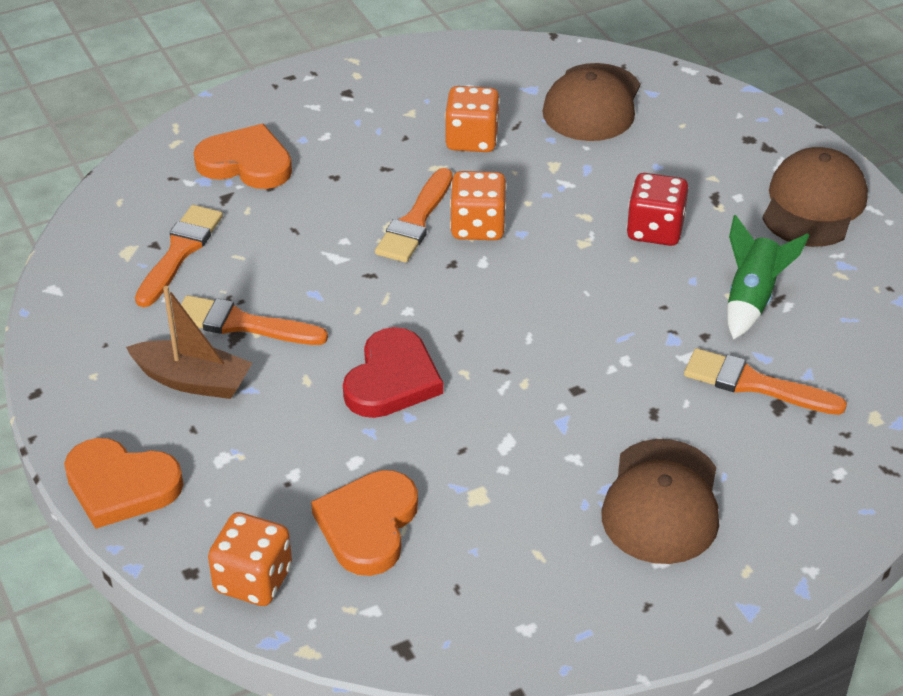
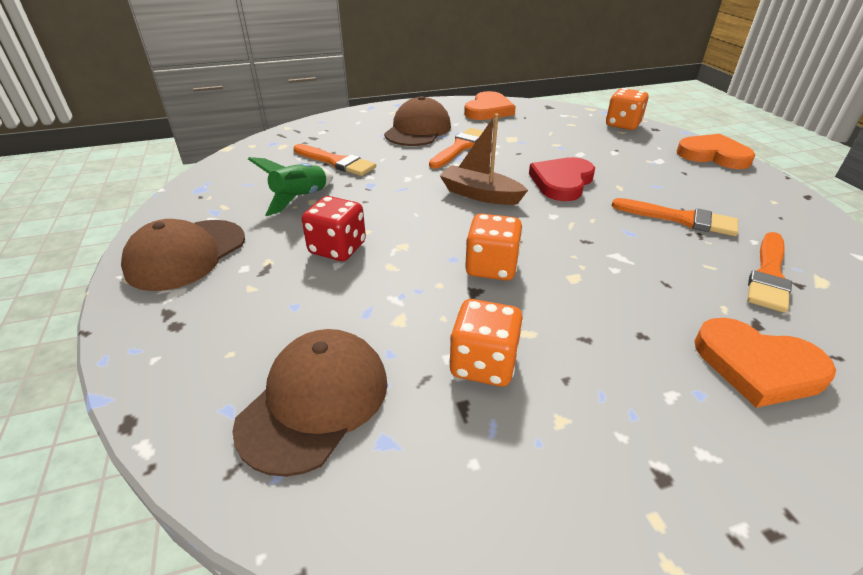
camera: 170 degrees left, 5 degrees down
brown boat [126,286,252,399] -> brown boat moved to [439,113,528,205]
orange heart [311,470,418,576] -> orange heart moved to [464,91,516,120]
orange brush [375,168,453,262] -> orange brush moved to [429,128,483,168]

